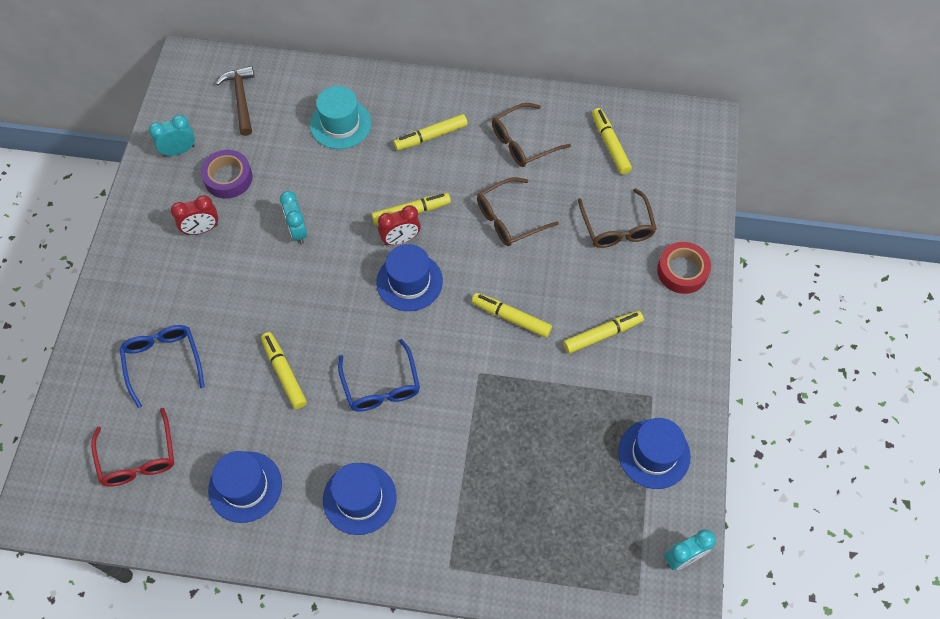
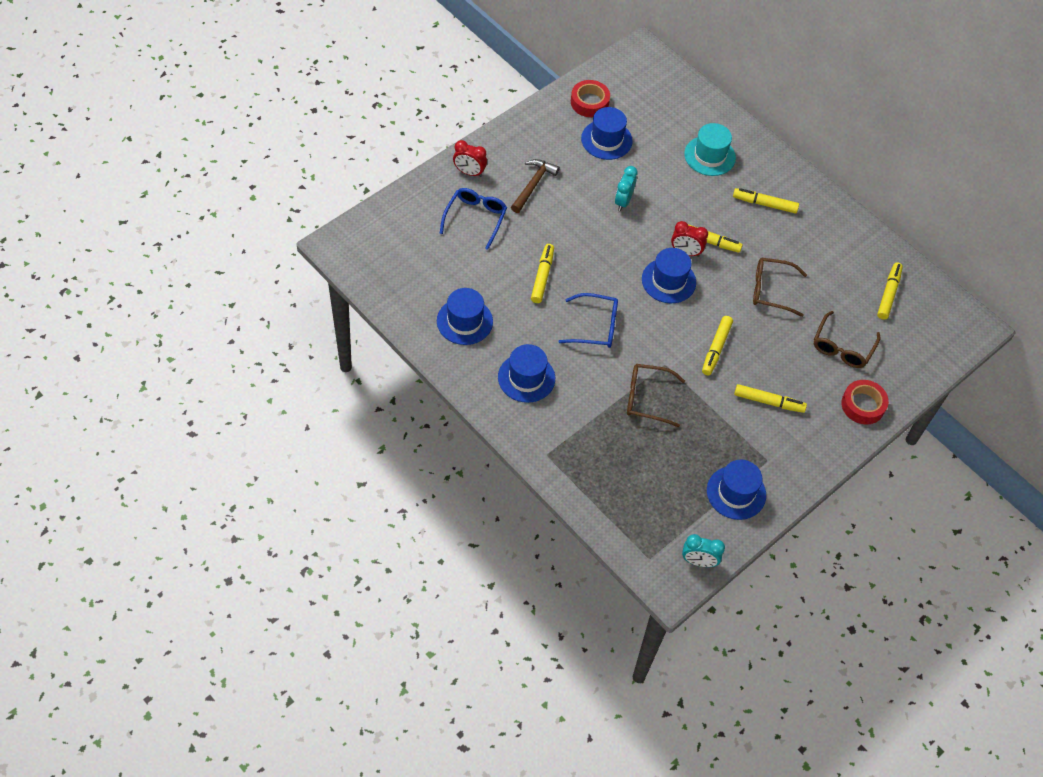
camera: 35 degrees right, 5 degrees down
red glasses [91,408,174,486] -> none
turquoise clock [149,115,195,157] -> red tape [571,80,610,117]
red clock [171,195,218,235] -> red clock moved to [453,140,487,177]
purple tape [201,150,253,199] -> blue hat [581,107,633,160]
brown hammer [216,66,255,136] -> brown hammer moved to [511,159,560,213]
blue glasses [338,339,420,412] -> blue glasses turned 105 degrees counterclockwise [558,293,618,348]
yellow marker [472,293,552,338] -> yellow marker turned 135 degrees counterclockwise [702,316,733,375]
brown glasses [492,103,571,167] -> brown glasses moved to [627,364,685,427]

